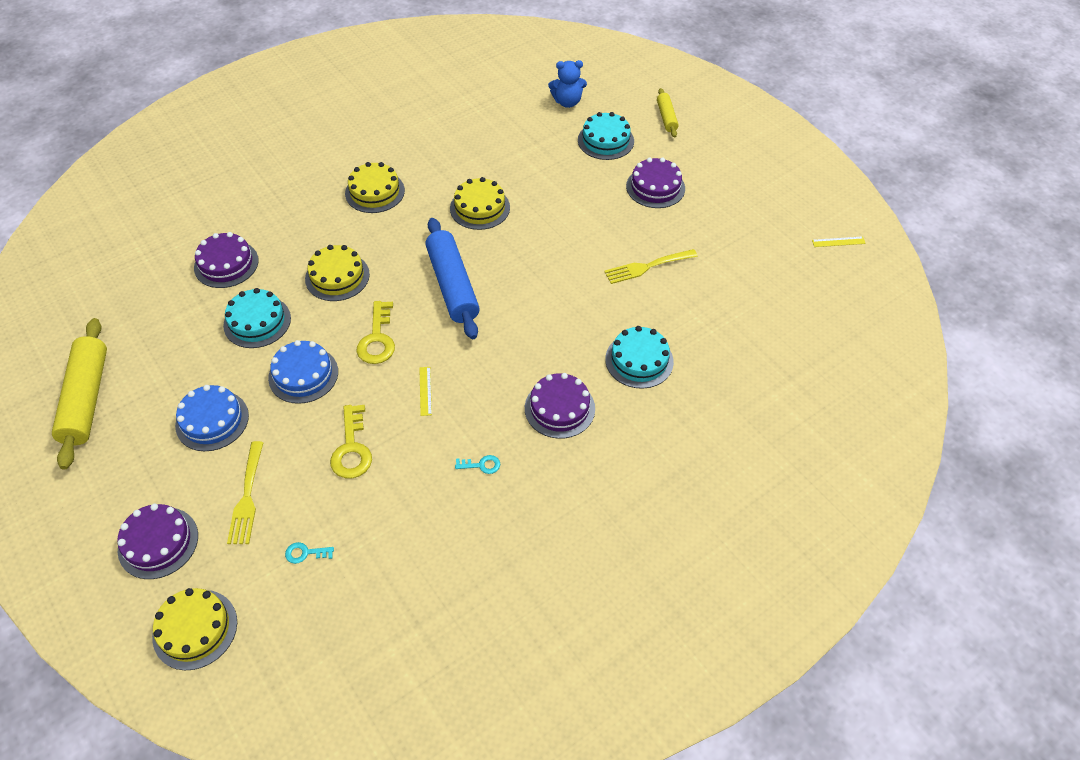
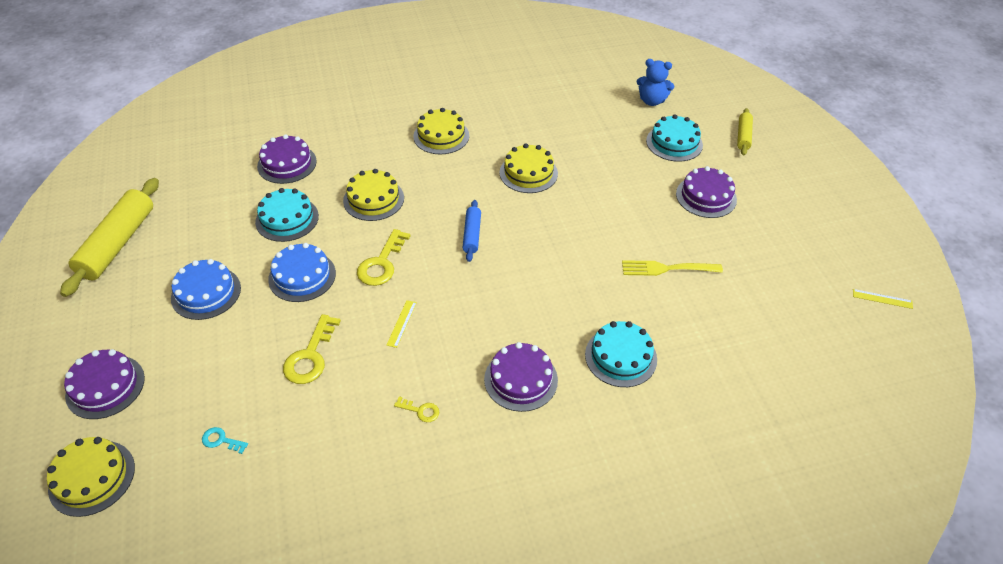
camera: 20 degrees right, 5 degrees down
yellow fork [227,441,264,544] -> none
blue rolling pin [425,218,480,339] -> blue rolling pin [462,200,481,262], size x0.52
turquoise key [455,455,500,474] -> yellow key [394,396,439,422]

